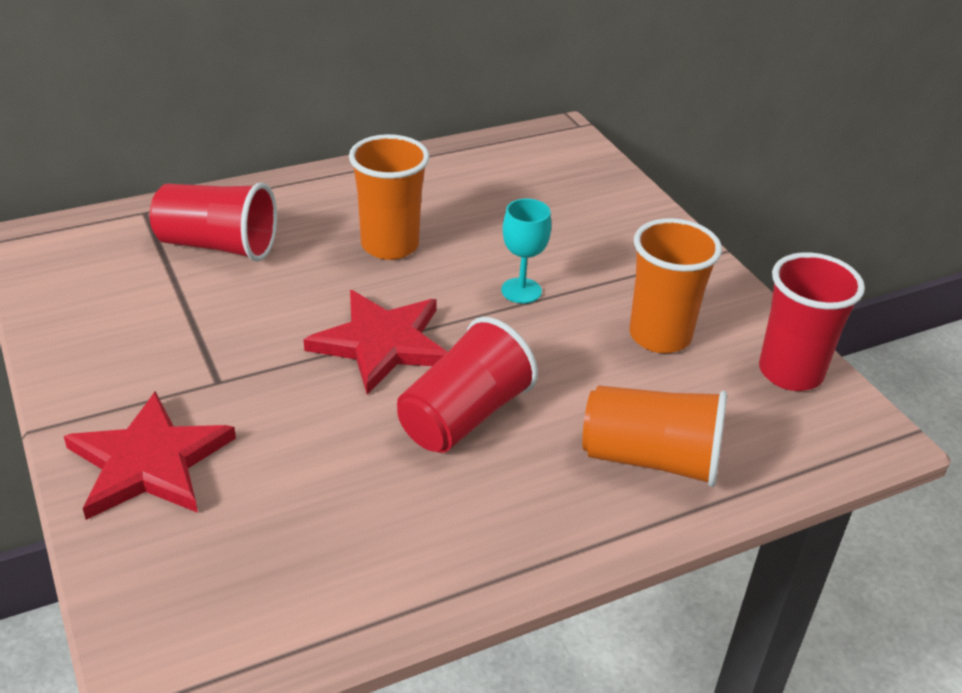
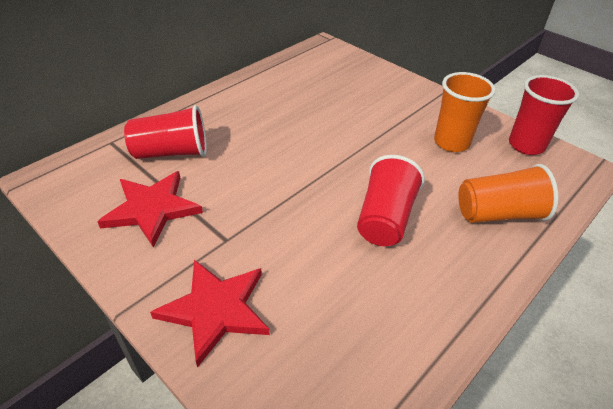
camera: 20 degrees left, 5 degrees up
red star [304,290,447,395] -> red star moved to [97,171,203,247]
orange cup [349,134,430,260] -> none
turquoise goblet [501,199,551,303] -> none

